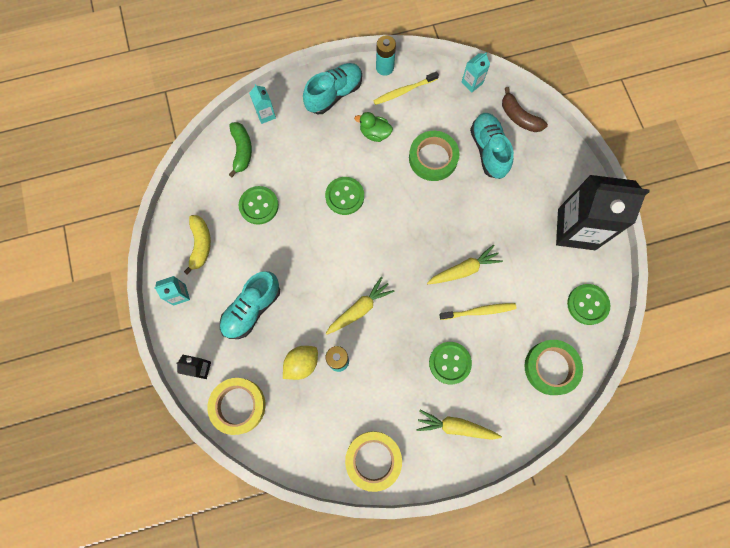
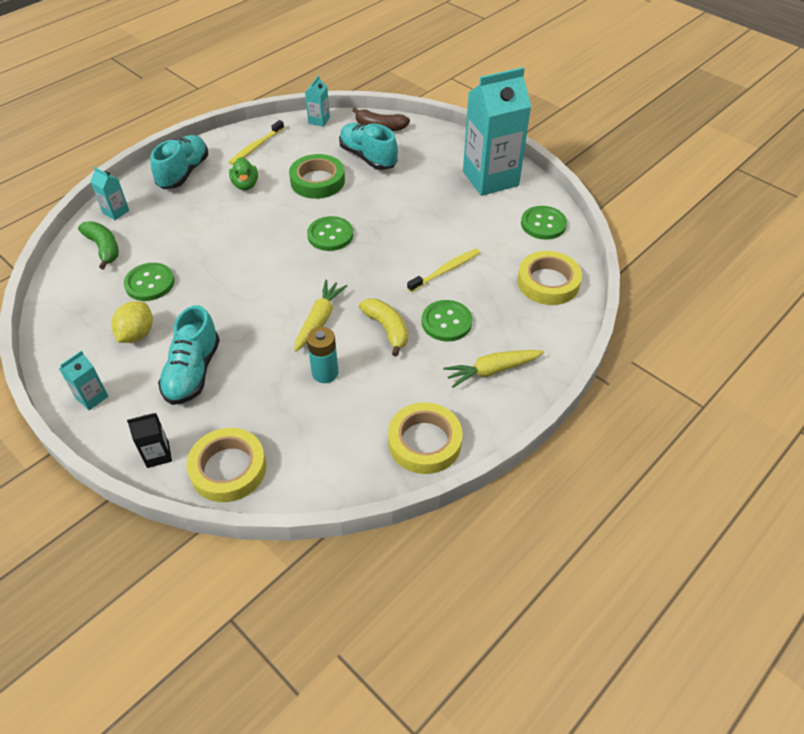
camera: 30 degrees left, 25 degrees down
yellow banana [184,215,211,275] -> yellow banana moved to [359,298,408,356]
yellow lemon [283,346,318,380] -> yellow lemon moved to [111,301,153,343]
green button [325,177,364,215] -> green button moved to [307,216,353,251]
green duck [354,112,393,142] -> green duck turned 90 degrees counterclockwise [229,157,258,190]
turquoise battery [376,35,396,76] -> none
yellow carrot [427,245,503,284] -> none
green tape [525,340,583,395] -> yellow tape [517,251,582,305]
black carton [556,175,650,250] -> turquoise carton [463,67,531,196]

